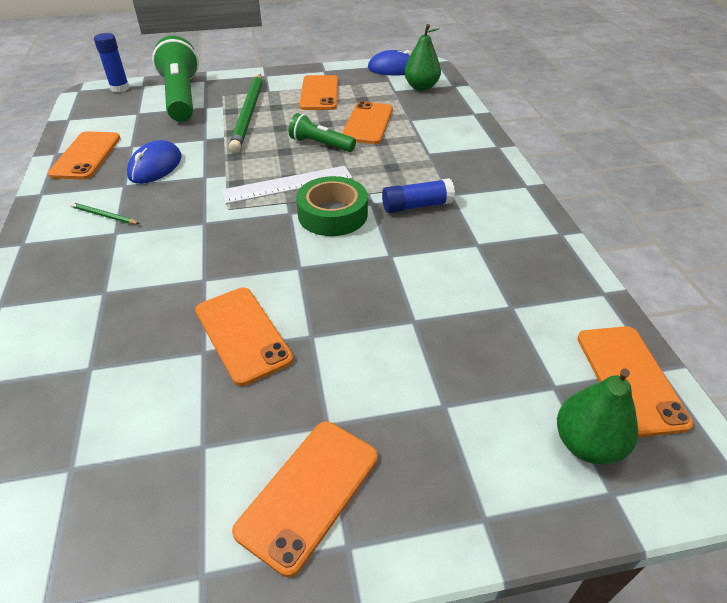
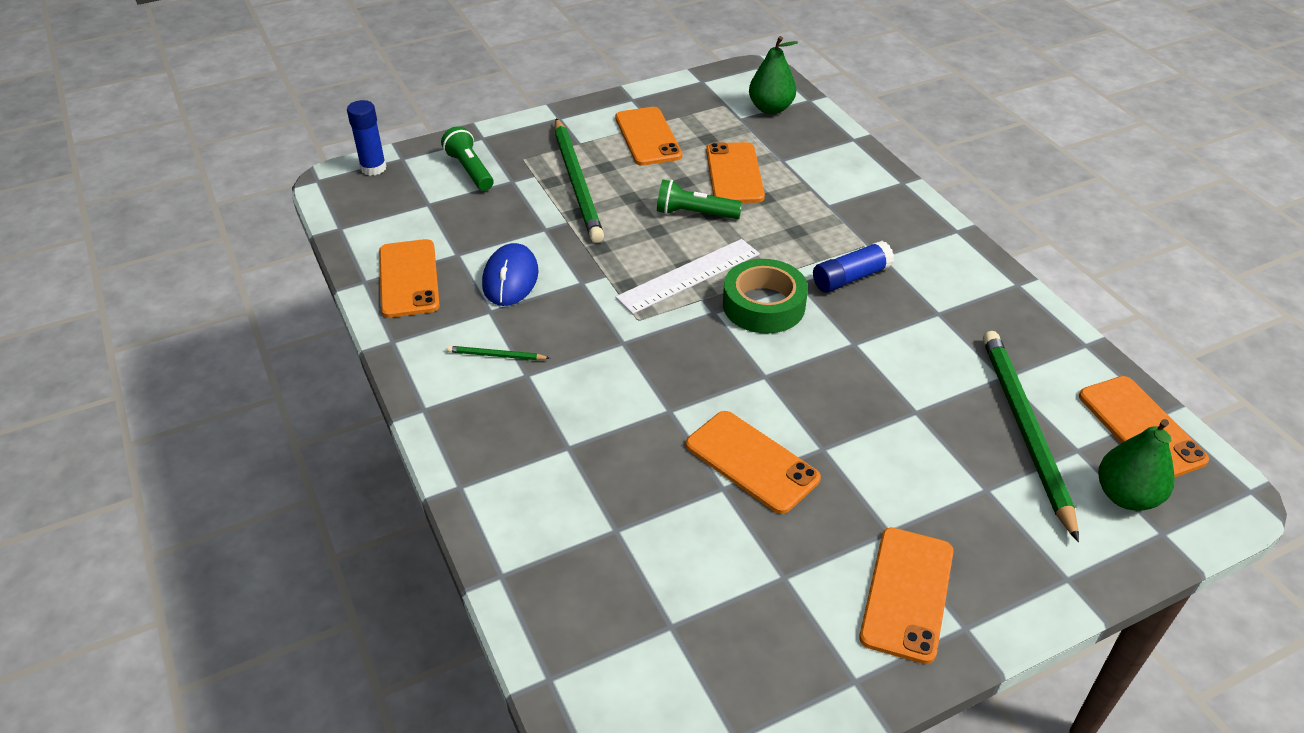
camera: 15 degrees left, 0 degrees up
green flashlight [152,36,199,122] -> green flashlight [441,126,494,191], size x0.54
blue mouse [368,50,412,75] -> none
none -> green pencil [983,331,1079,542]

